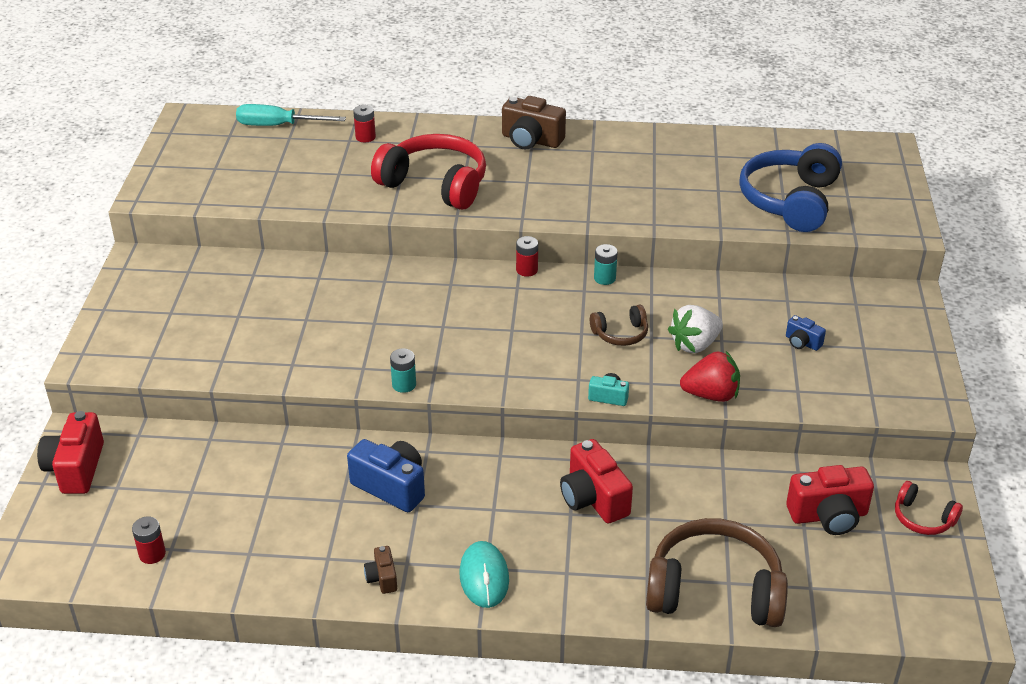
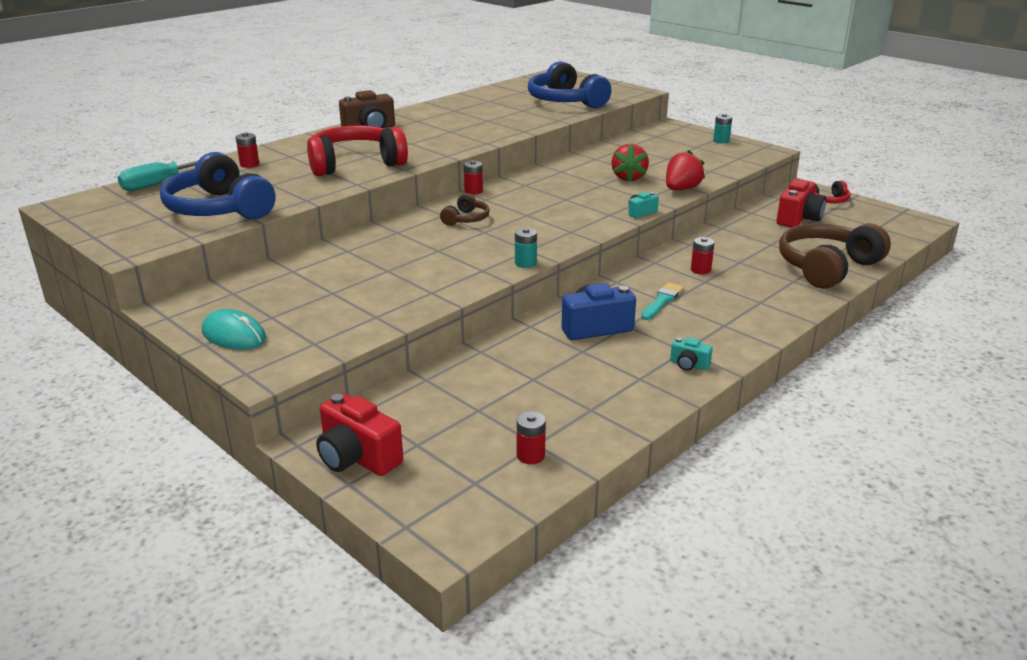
camera: 50 degrees left, 10 degrees down
brown camera [364,546,397,594] -> turquoise camera [670,337,713,371]
turquoise mouse [460,541,509,608] -> turquoise mouse moved to [202,309,266,350]
red camera [560,439,633,524] -> red battery [691,237,715,274]
brown headphones [590,305,648,346] -> brown headphones moved to [440,193,490,226]
turquoise battery [594,244,618,285] -> turquoise battery moved to [713,114,732,144]
white strawberry [668,305,723,353] -> red strawberry [611,143,649,182]
blue camera [786,315,826,351] -> none
none -> blue headphones [160,152,276,219]
none -> turquoise brush [641,282,684,320]

